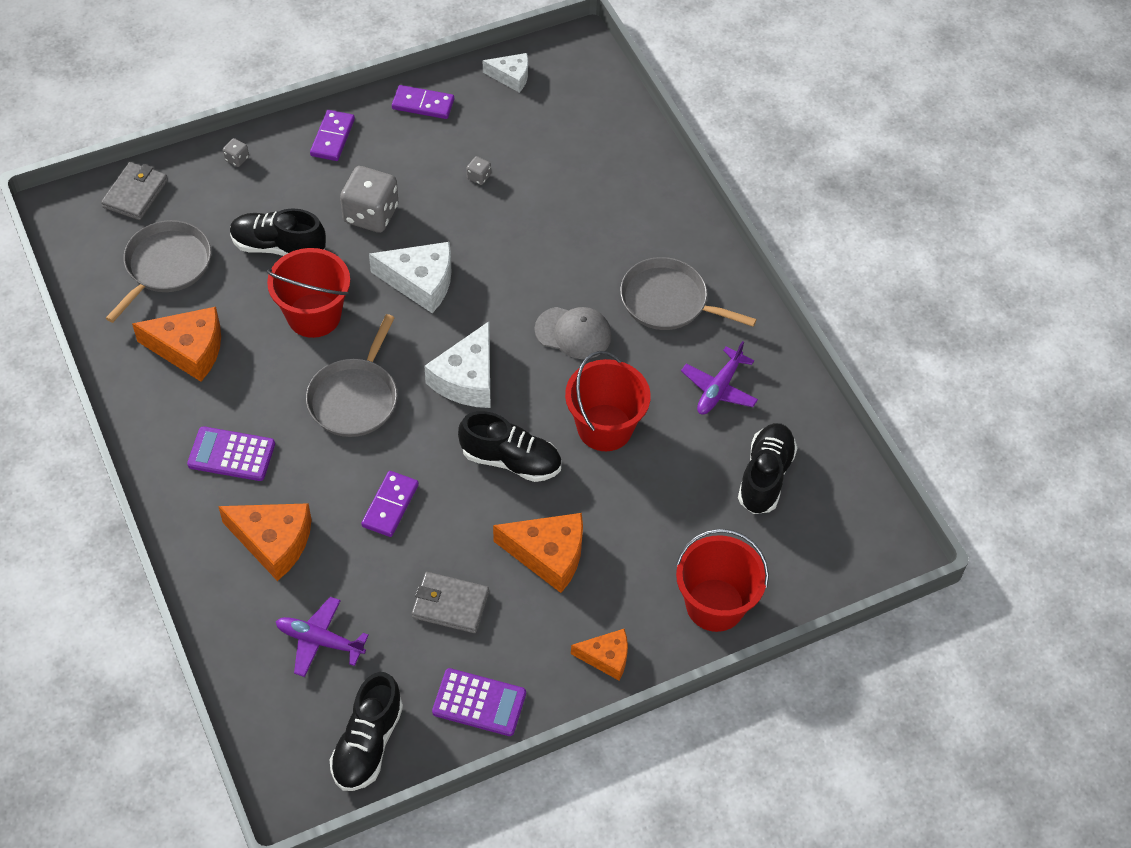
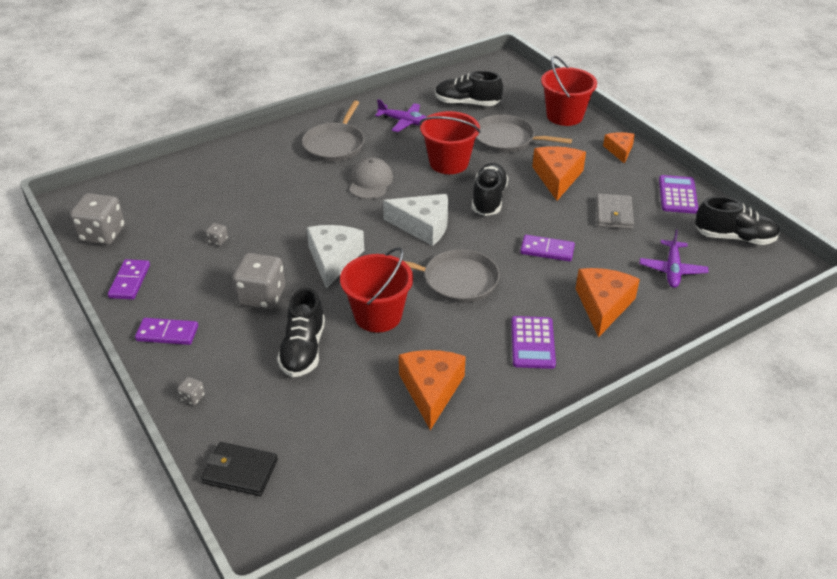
camera: 95 degrees left, 15 degrees down
grey wallet [101,162,168,220] -> black wallet [201,442,278,496]
grey pan [106,220,211,323] -> grey pan moved to [475,115,572,153]
white cheese [483,53,528,93] -> grey dice [70,193,125,245]

